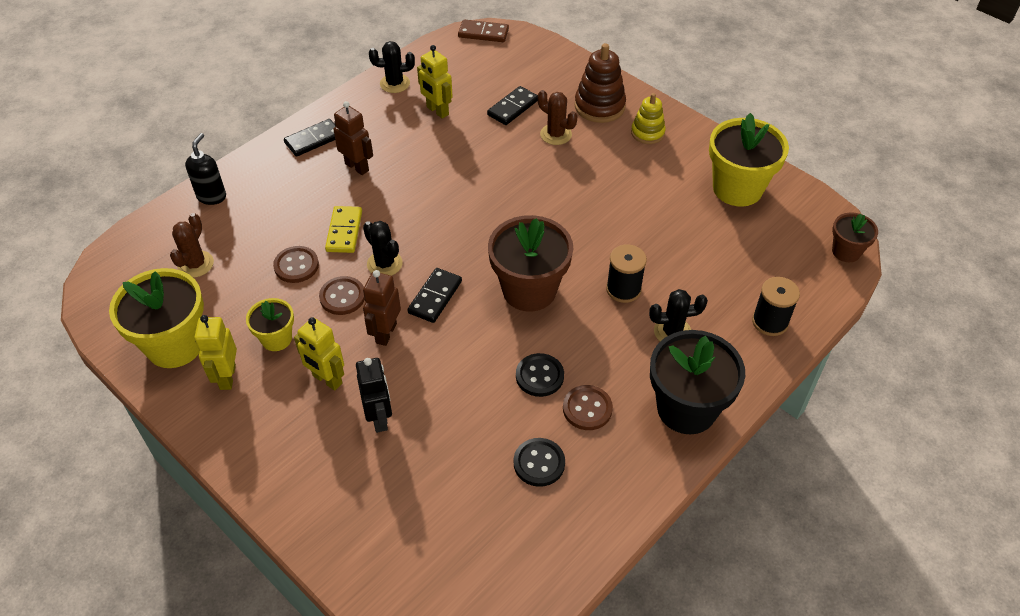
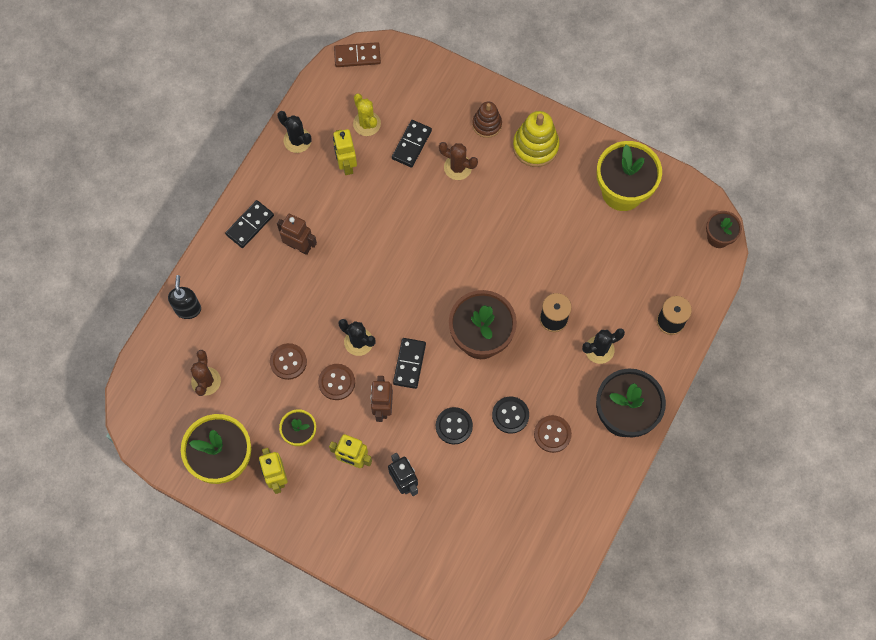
camera: 15 degrees left, 20 degrees up
yellow domino [325,206,362,253] -> none
black cactus [369,41,415,93] -> black cactus turned 60 degrees clockwise [277,111,312,153]
yellow robot [417,45,453,119] -> yellow robot turned 45 degrees clockwise [333,129,357,175]
black button [514,438,565,487] -> black button moved to [436,407,473,444]
brown stacking toy [574,43,626,123] -> brown stacking toy [472,101,502,138], size x0.65
yellow stacking toy [631,93,666,144] -> yellow stacking toy [513,111,560,167], size x1.54
none -> yellow cactus [353,94,381,136]

